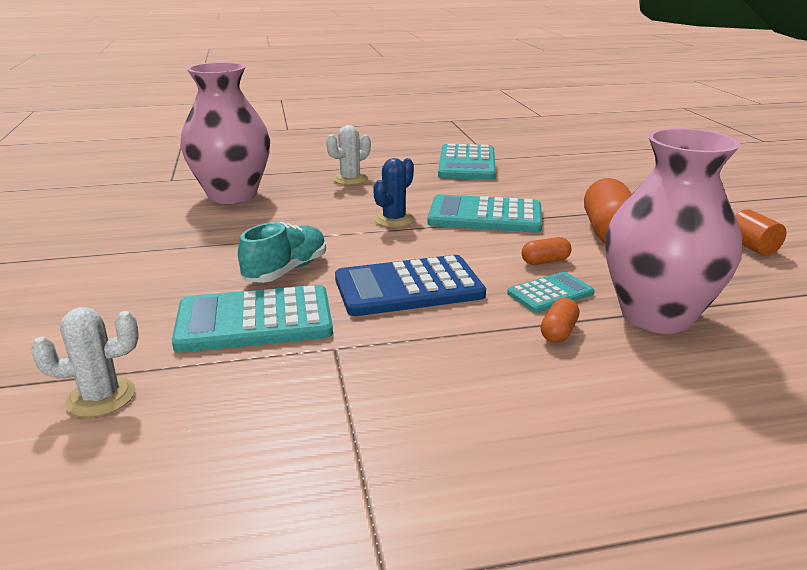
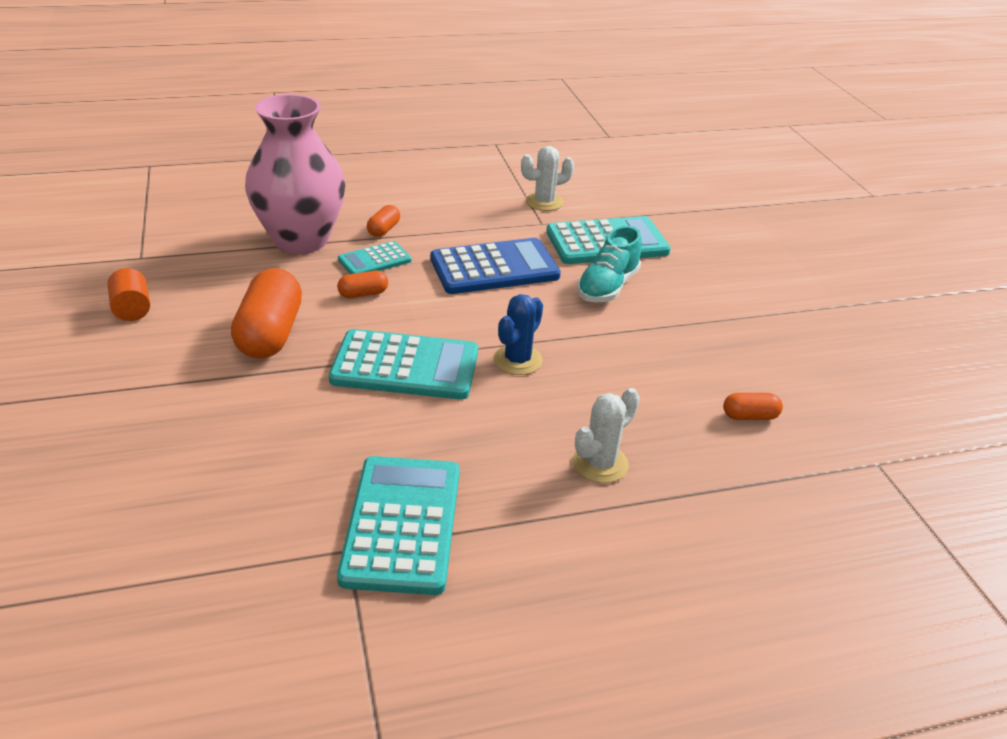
camera: 175 degrees right, 10 degrees up
white cactus [31,307,139,417] -> white cactus moved to [521,146,574,211]
pink vase [181,62,270,204] -> orange capsule [723,393,783,420]

